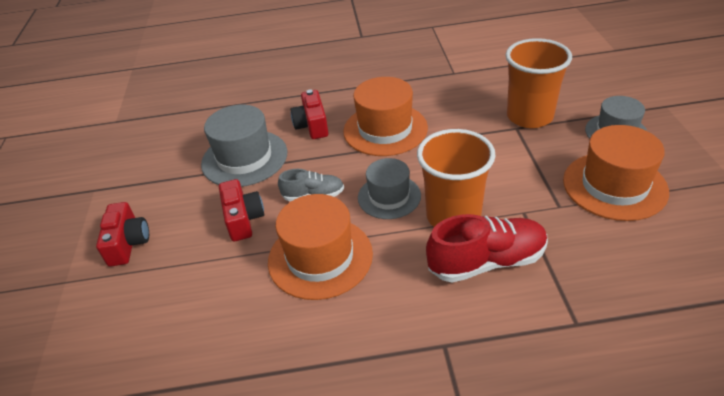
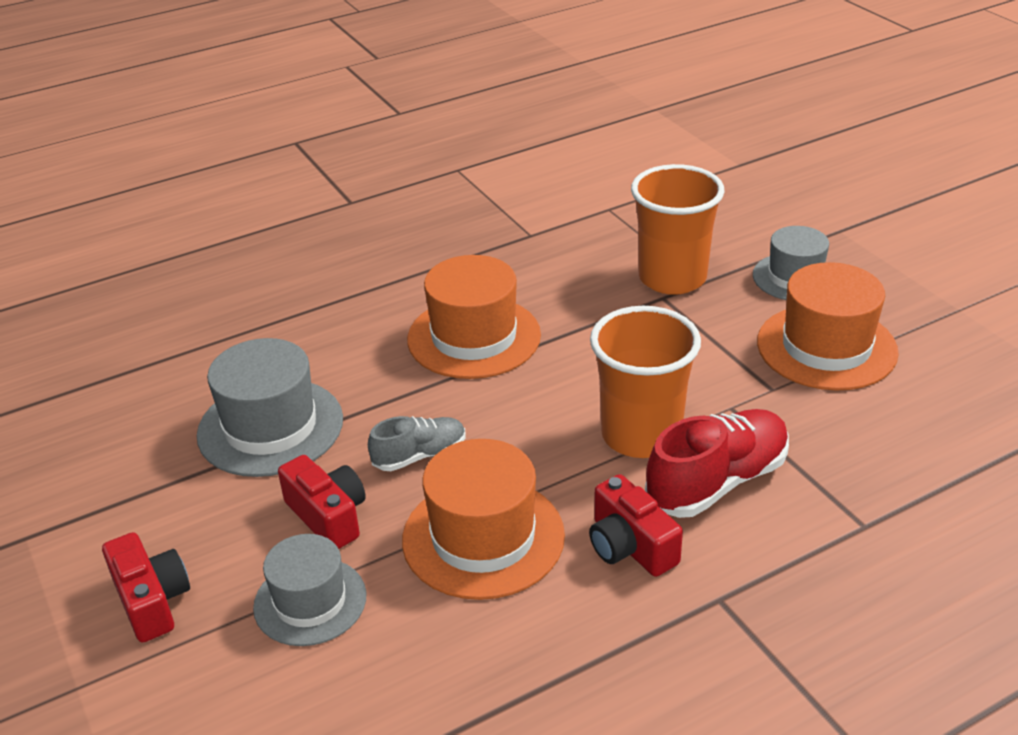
camera: 25 degrees left, 5 degrees down
red camera [291,90,328,139] -> red camera moved to [589,474,683,577]
grey hat [358,158,421,219] -> grey hat moved to [253,534,366,646]

